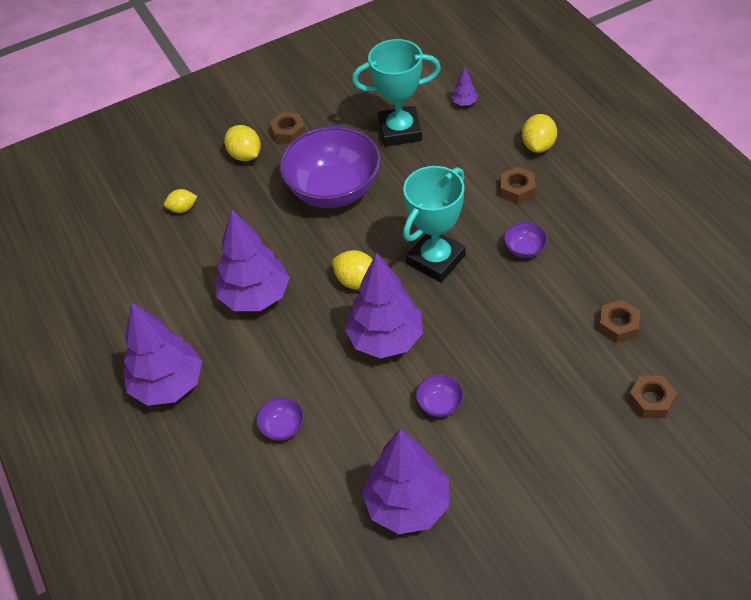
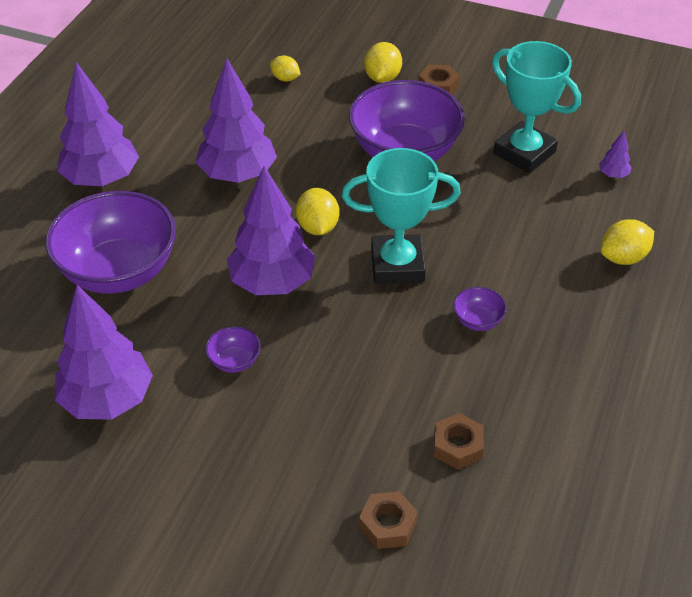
camera: 45 degrees right, 5 degrees down
purple bowl [256,397,304,441] -> purple bowl [45,191,176,294], size x2.48
brown nut [500,167,535,204] -> none

